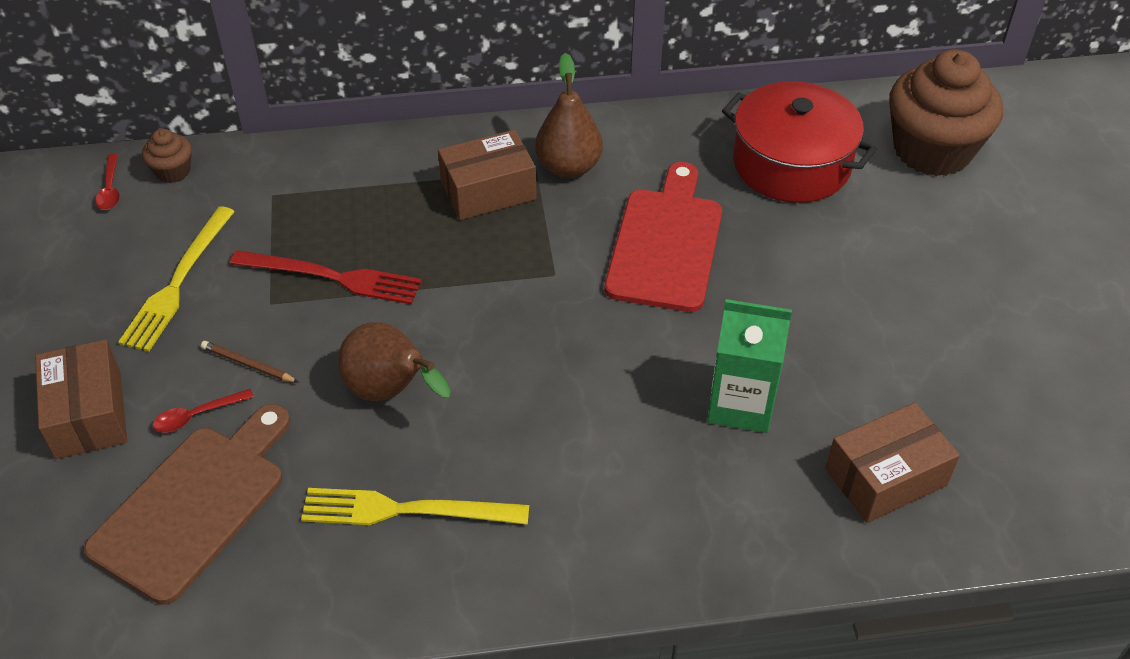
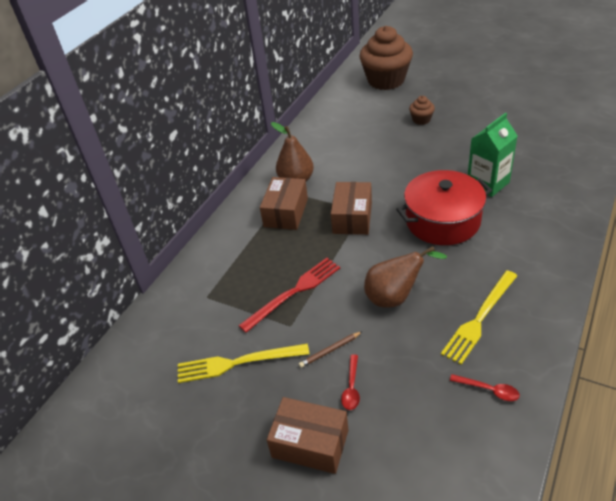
camera: 50 degrees left, 5 degrees down
brown cutting board [84,404,290,605] -> none
red spoon [95,153,120,210] -> red spoon moved to [450,374,520,401]
yellow fork [118,206,235,352] -> yellow fork turned 120 degrees clockwise [178,343,309,383]
brown cupcake [142,129,192,183] -> brown cupcake moved to [409,96,435,125]
red cutting board [605,162,722,312] -> none
red pot [722,81,876,203] -> red pot moved to [396,170,492,245]
brown box [825,402,960,523] -> brown box moved to [331,182,372,235]

